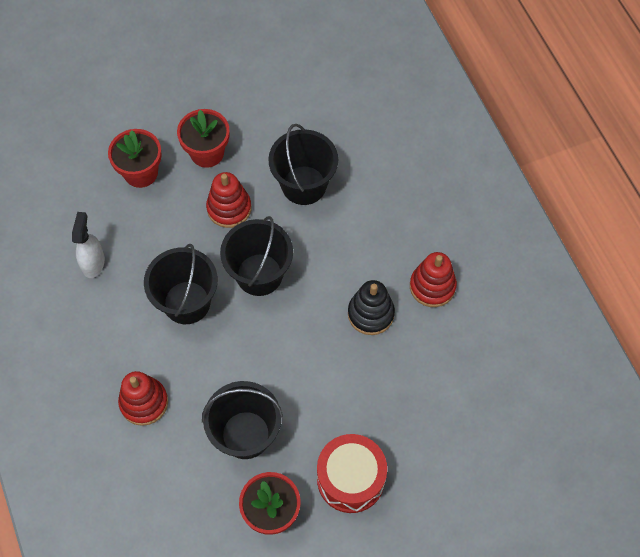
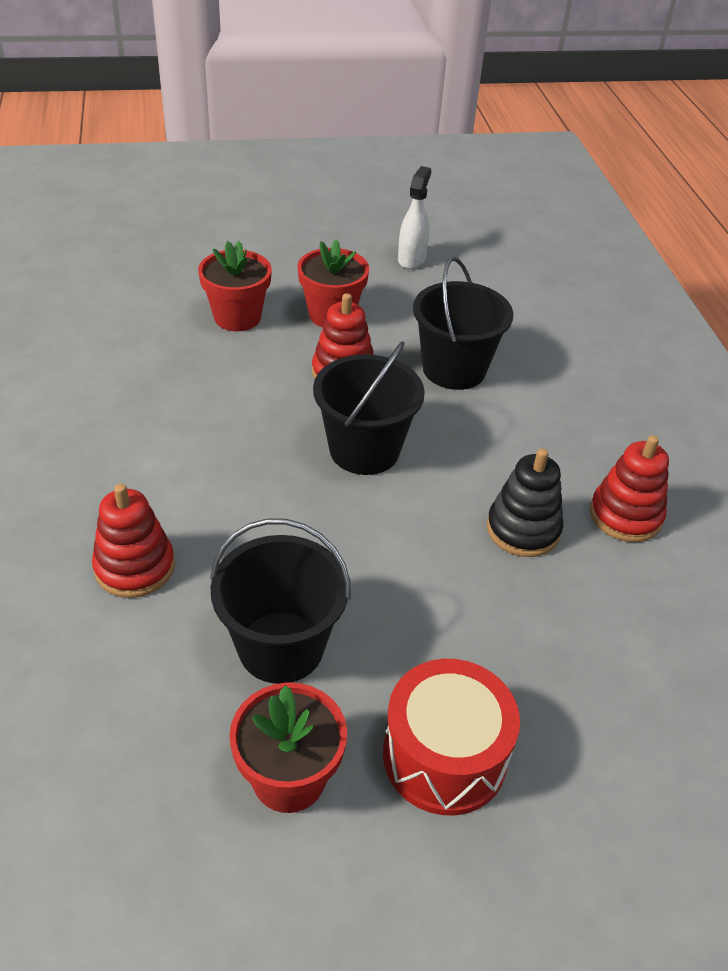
camera: 10 degrees right, 20 degrees down
white spray bottle [72,212,105,278] -> white spray bottle moved to [398,166,431,269]
black bucket [144,244,218,324] -> none

